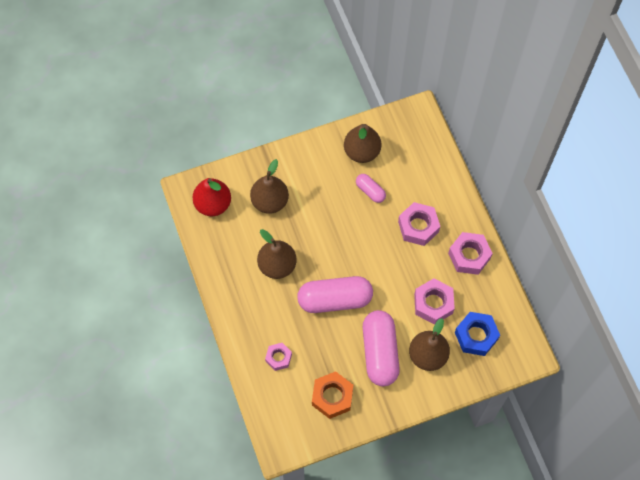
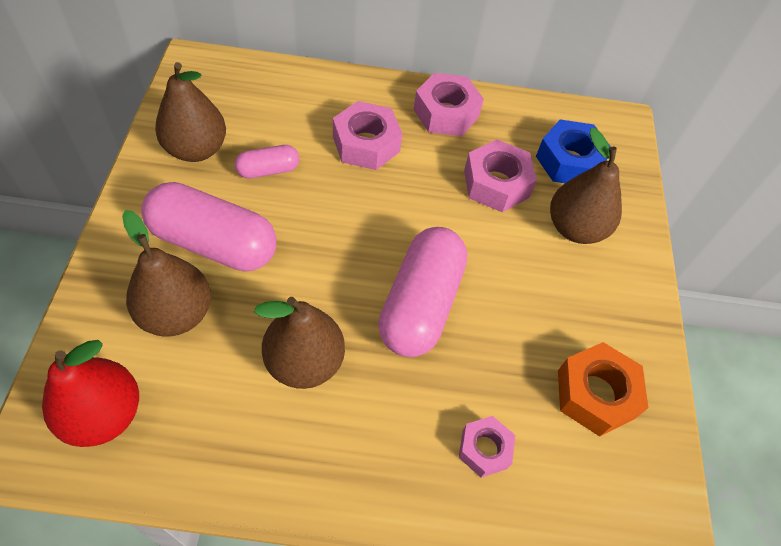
camera: 70 degrees left, 10 degrees down
pink capsule [363,310,400,386] -> pink capsule moved to [141,182,276,272]

